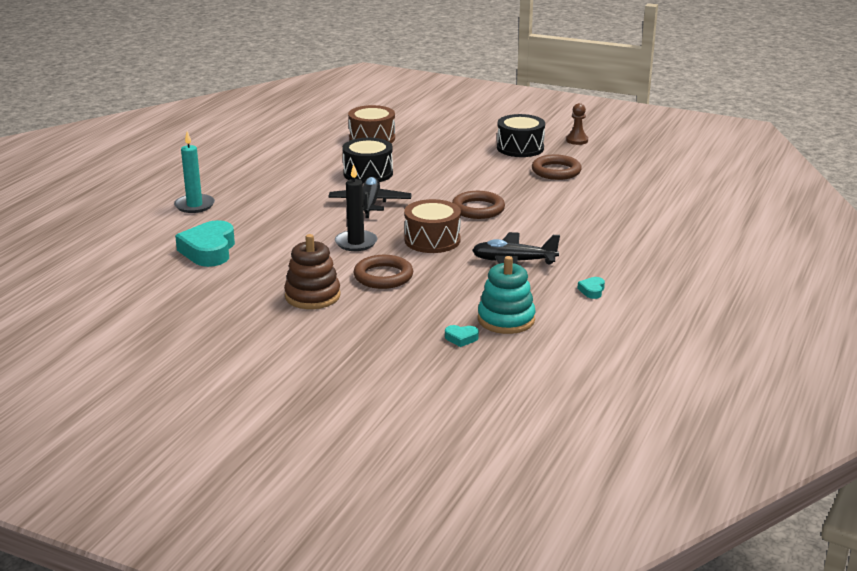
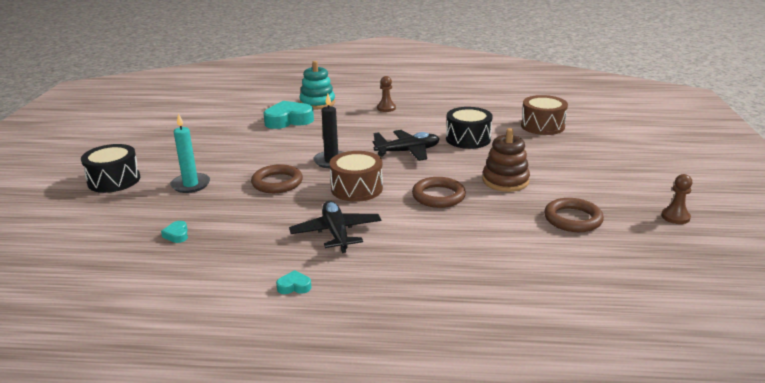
camera: 70 degrees right, 0 degrees up
turquoise candle [174,131,215,213] -> turquoise candle moved to [170,113,210,193]
brown stacking toy [284,234,341,309] -> brown stacking toy moved to [482,128,530,192]
turquoise stacking toy [478,256,536,334] -> turquoise stacking toy moved to [299,61,335,109]
black drum [497,114,545,157] -> black drum moved to [81,144,140,193]
none -> brown pawn [377,76,396,112]

